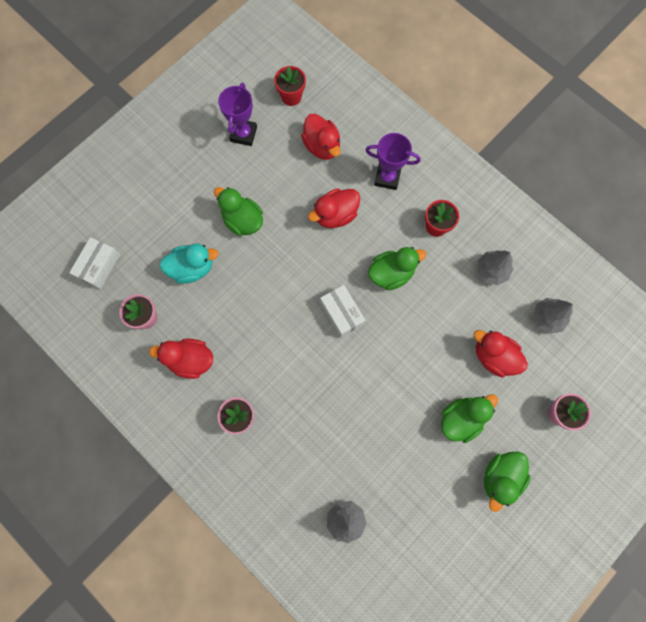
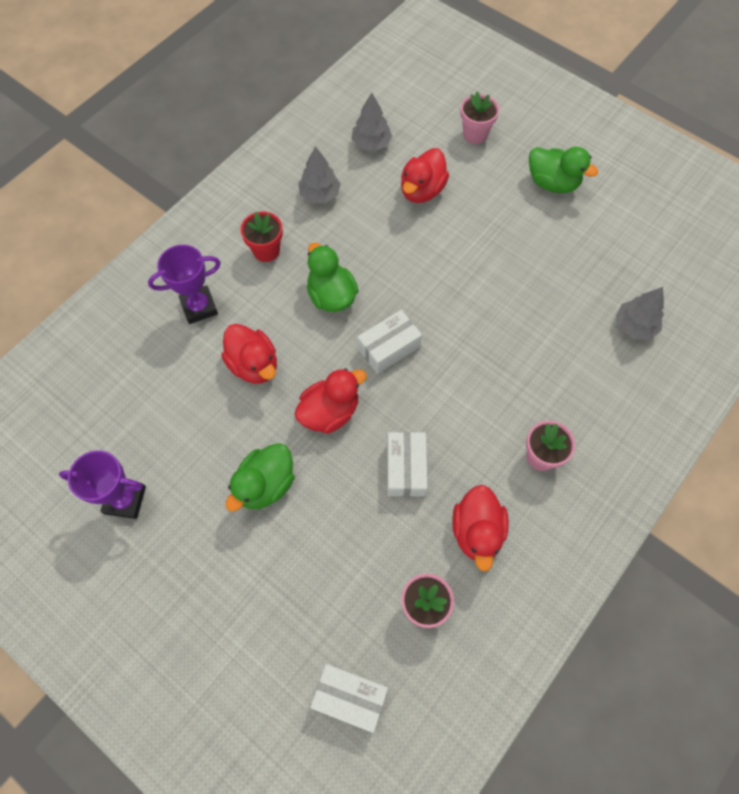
camera: 95 degrees left, 10 degrees down
turquoise duck [159,244,218,284] -> none
red flower pot [274,66,306,106] -> none
red duck [301,114,341,160] -> red duck moved to [295,368,367,434]
purple trophy [365,133,421,190] -> purple trophy turned 60 degrees clockwise [148,245,221,324]
green duck [441,395,498,443] -> none
none -> white box [387,432,427,497]

